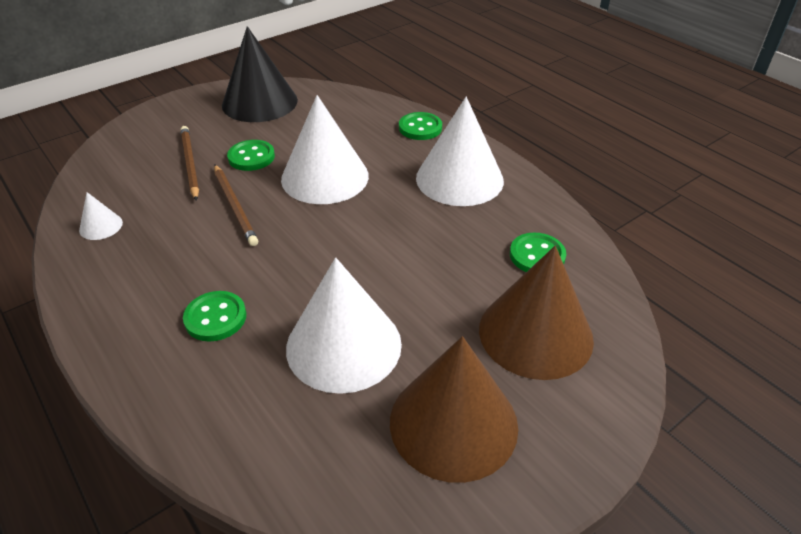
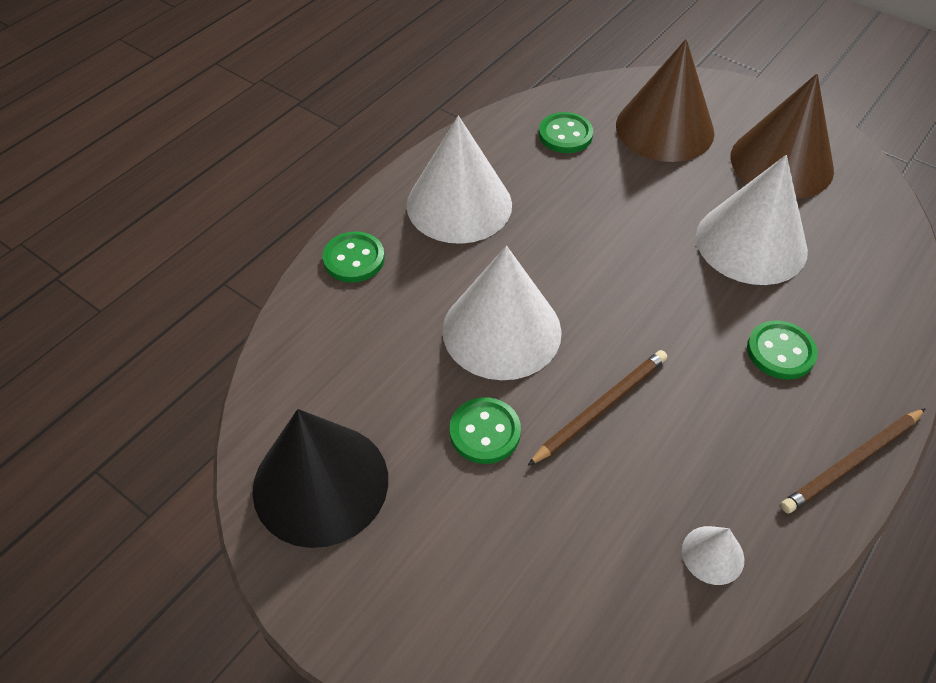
camera: 105 degrees left, 10 degrees up
brown pencil [181,126,199,201] -> brown pencil moved to [780,408,926,513]

